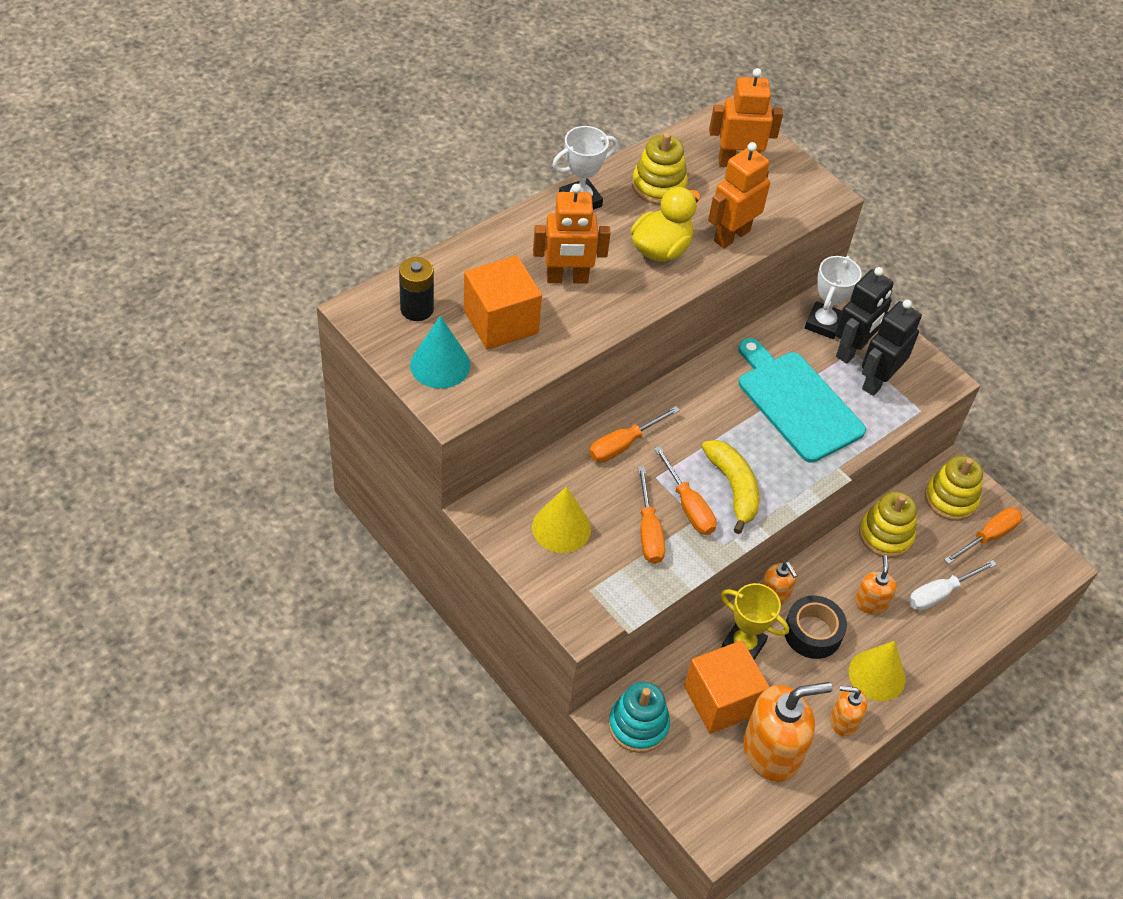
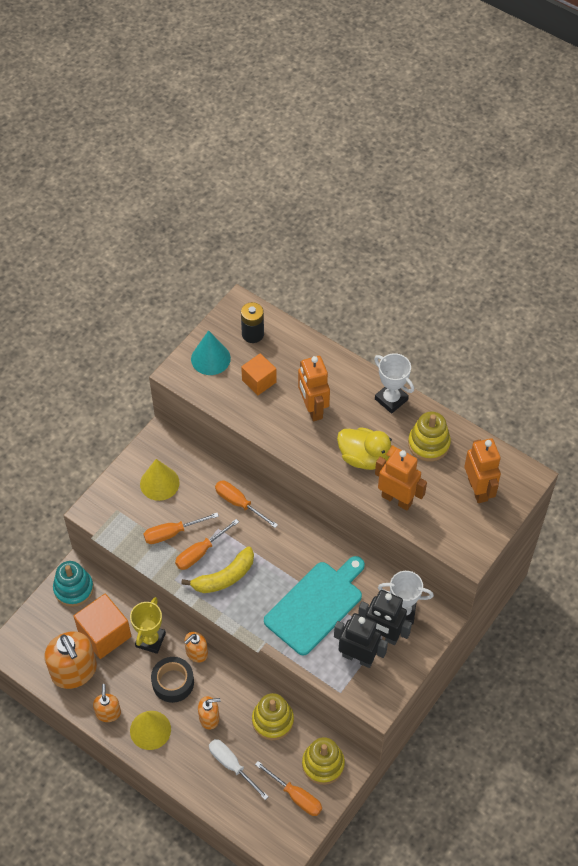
camera: 80 degrees right, 5 degrees up
orange cube [464,255,542,350] -> orange cube [241,353,277,395], size x0.63

